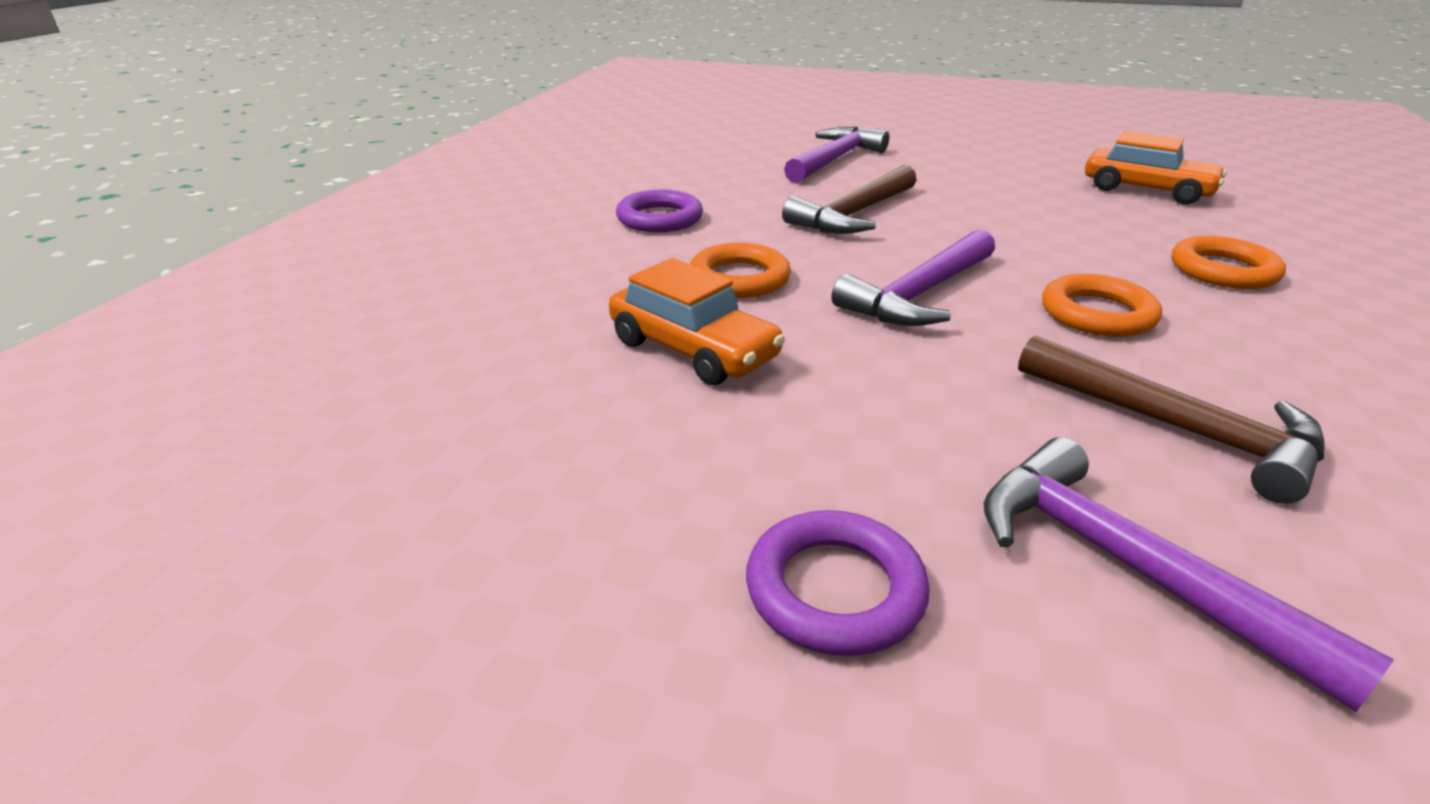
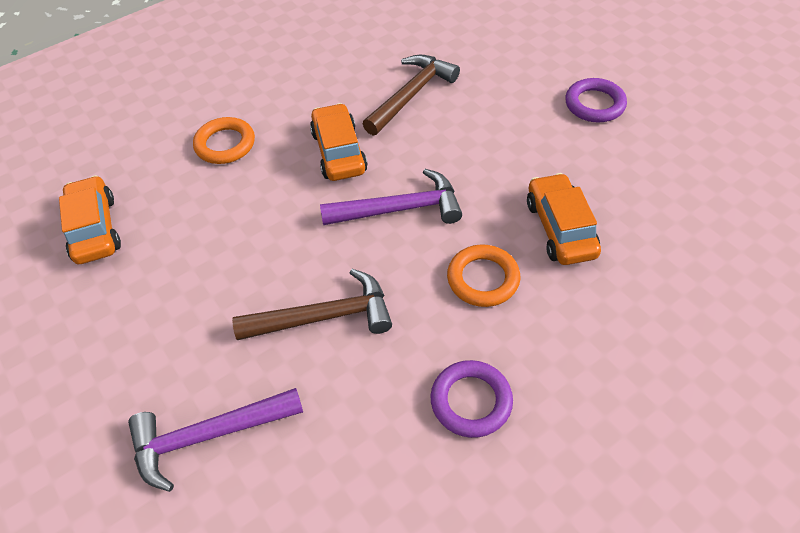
camera: 140 degrees left, 20 degrees up
purple hammer [984,437,1394,712] -> none
brown hammer [1018,335,1325,504] -> brown hammer turned 45 degrees clockwise [363,55,460,135]
orange ring [1042,274,1162,337] -> orange car [310,103,368,181]

